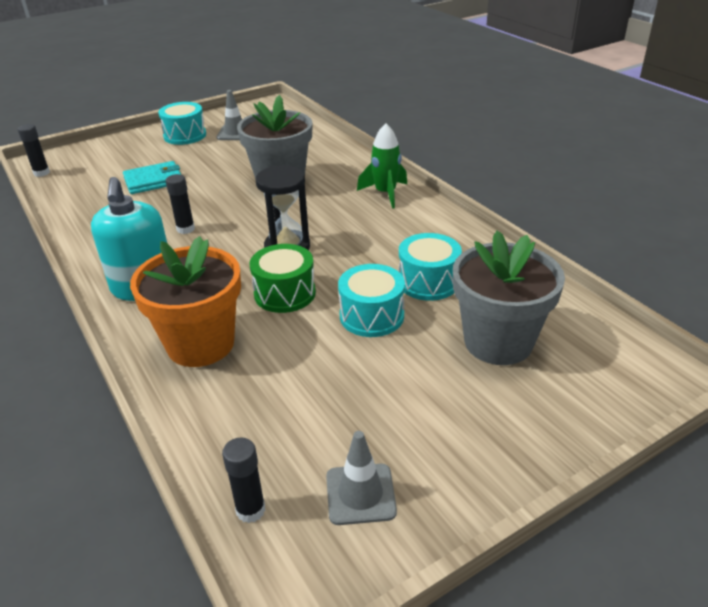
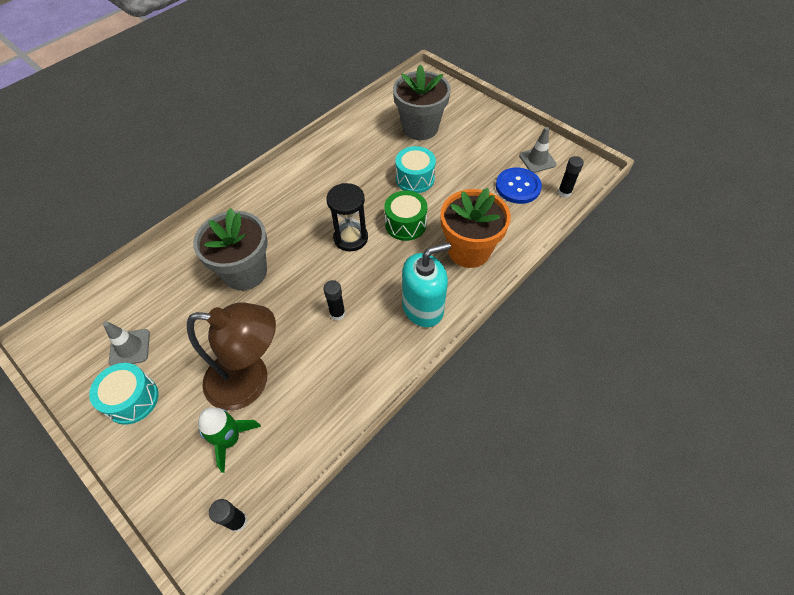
camera: 105 degrees left, 20 degrees up
turquoise wallet [123,161,181,194] -> brown lamp [187,303,276,410]
green rocket [357,123,407,209] -> green rocket moved to [198,407,261,473]
turquoise drum [398,233,462,301] -> none
none -> blue button [496,167,542,204]

